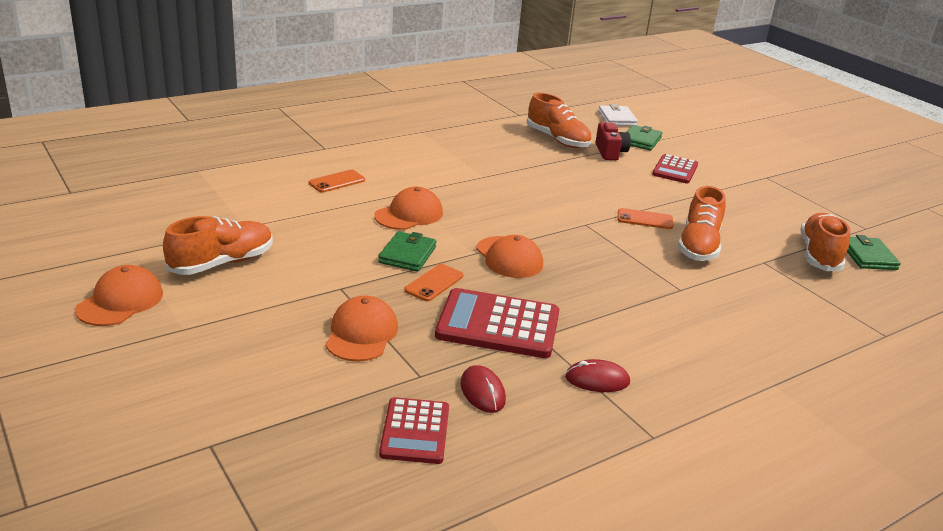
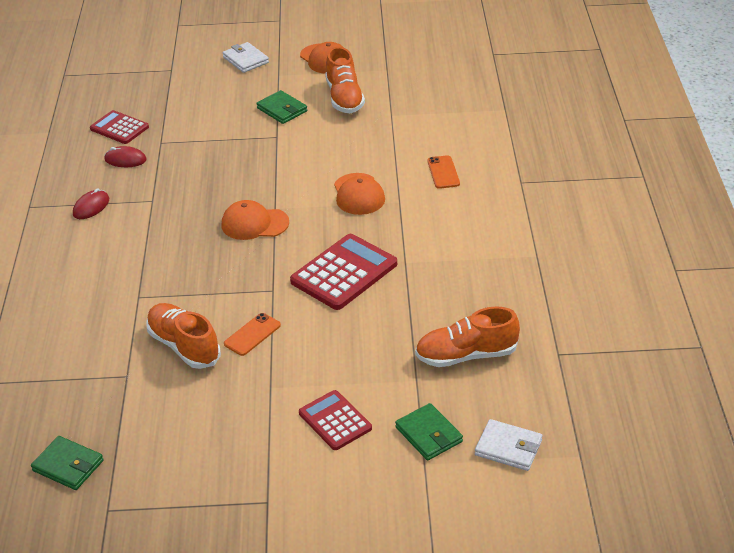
camera: 125 degrees right, 10 degrees up
orange cap [326,296,398,362] -> none
green wallet [378,231,437,272] -> green wallet moved to [256,90,307,124]
orange phone [404,264,463,301] -> none
red calculator [435,288,559,358] -> red calculator moved to [290,234,397,310]
red camera [595,122,631,160] -> none
orange shoe [801,213,850,271] -> none
none -> white wallet [223,42,269,73]

